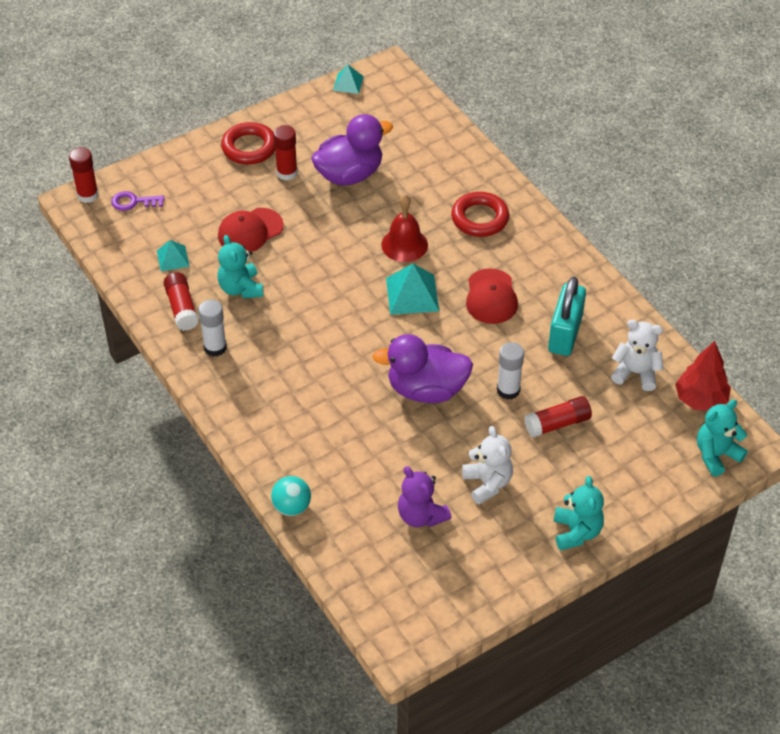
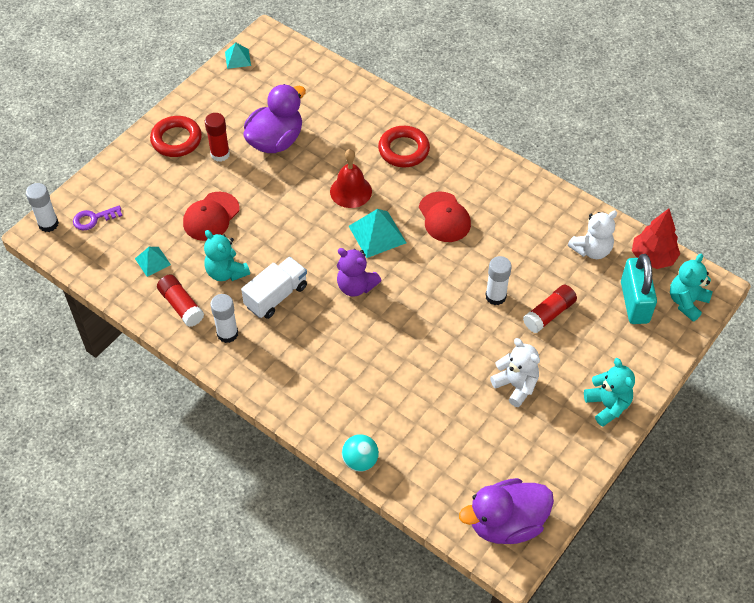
camera: 20 degrees left, 5 degrees up
red glue stick [69,147,99,203] -> white glue stick [26,183,59,232]
purple duck [372,334,473,403] -> purple duck moved to [459,478,554,544]
purple teddy bear [398,466,451,527] -> purple teddy bear moved to [337,248,382,297]
turquoise padlock [548,277,586,356] -> turquoise padlock moved to [621,254,657,324]
white teddy bear [611,320,663,391] -> white teddy bear turned 150 degrees clockwise [568,210,617,259]
none -> white truck [241,257,307,319]

